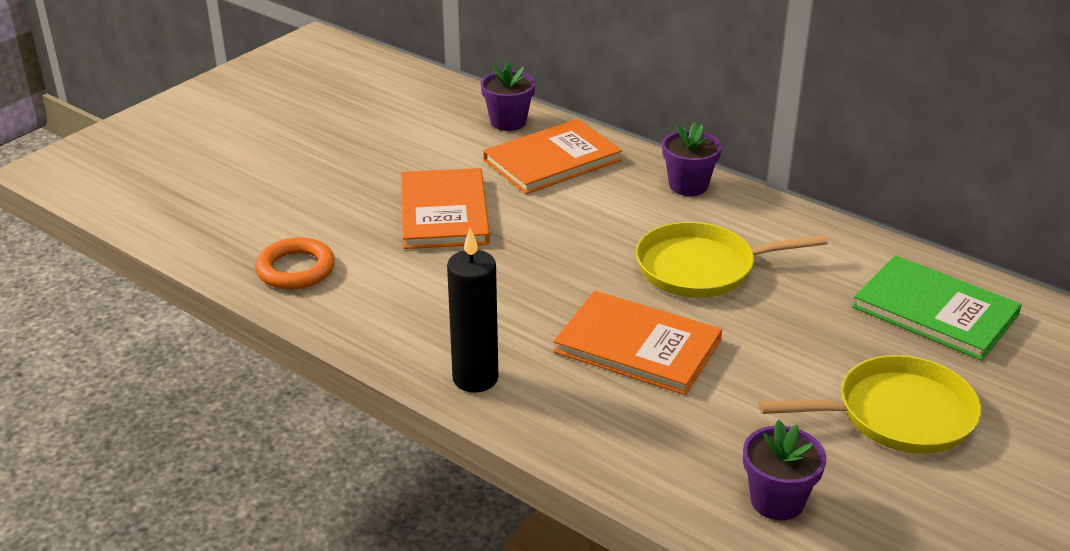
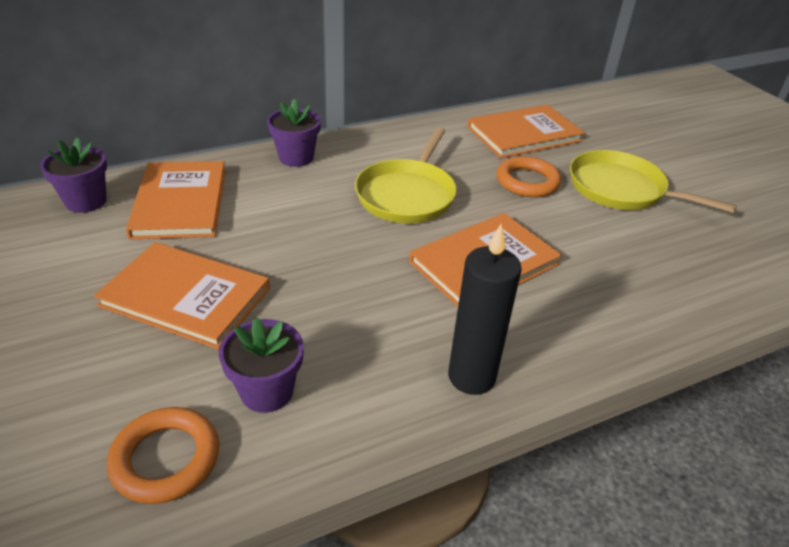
camera: 65 degrees left, 5 degrees up
purple flower pot [743,420,826,520] -> purple flower pot moved to [219,318,304,413]
yellow pan [759,355,981,454] -> yellow pan turned 75 degrees counterclockwise [570,150,737,213]
green book [852,255,1022,361] -> orange book [467,105,585,158]
none -> orange ring [497,156,561,197]

